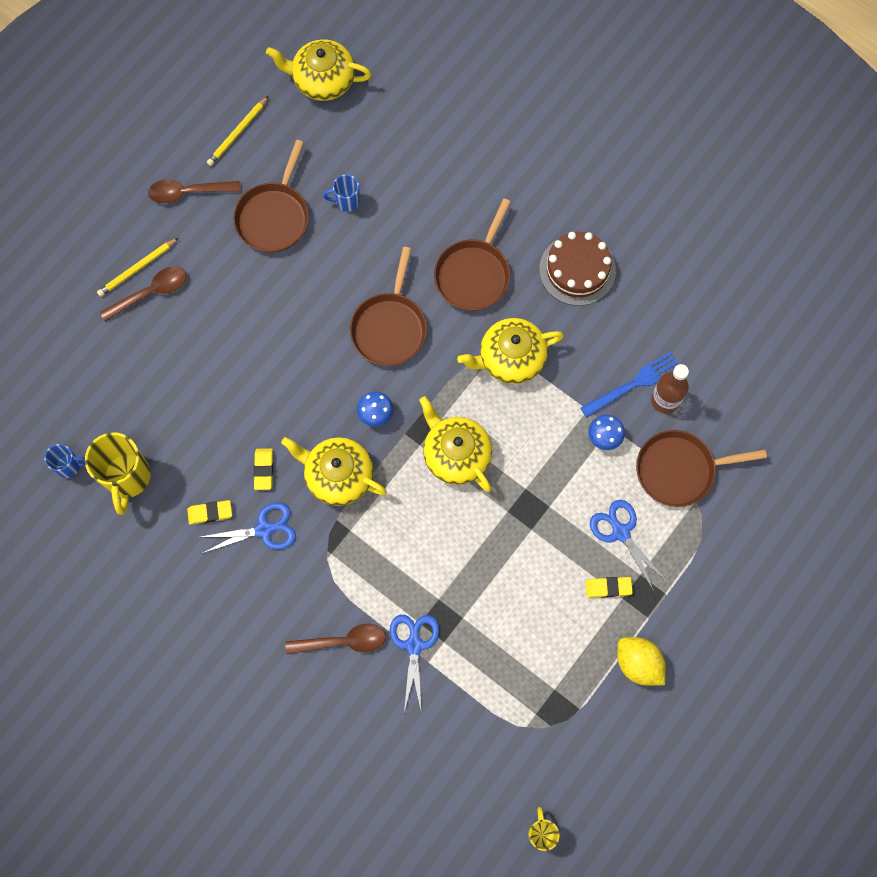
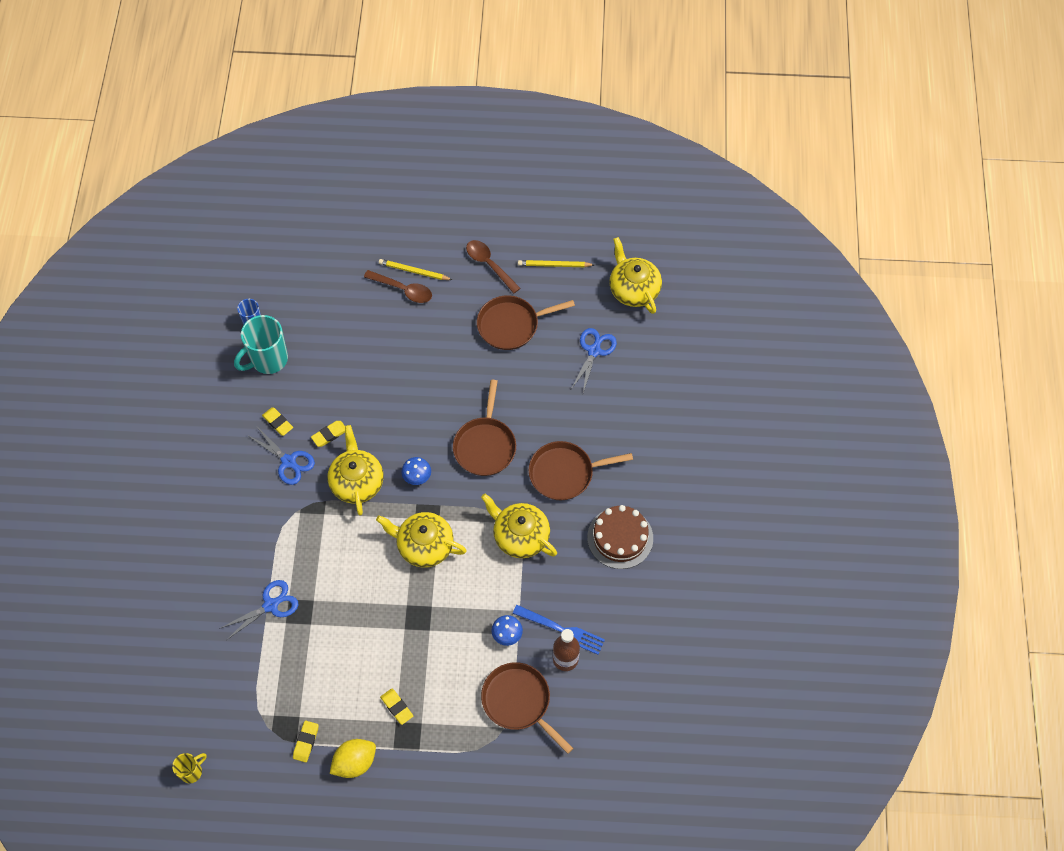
camera: 55 degrees right, 10 degrees down
yellow mug [85,432,151,515] -> turquoise mug [234,315,288,374]
brown spoon [285,624,386,654] -> none
blue mug [323,174,360,212] -> none
brown pan [350,247,427,366] -> brown pan turned 60 degrees counterclockwise [453,380,516,476]
yellow teapot [419,396,492,492] -> yellow teapot turned 90 degrees counterclockwise [376,512,467,568]
blue scissors [590,500,666,591] -> blue scissors moved to [571,328,617,393]
yellow lemon [617,637,665,686] -> yellow lemon turned 45 degrees clockwise [330,739,376,778]
none -> yellow eraser [293,721,319,763]

